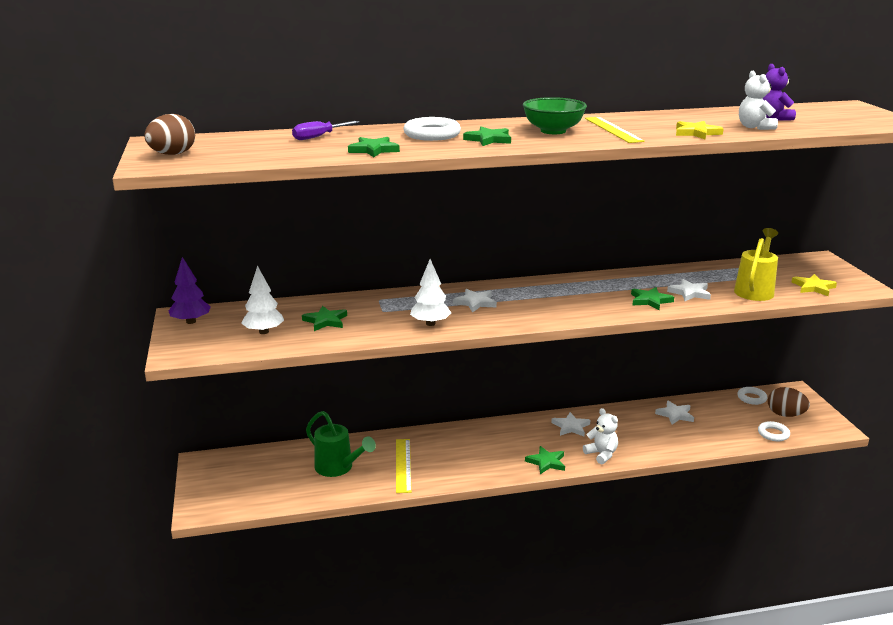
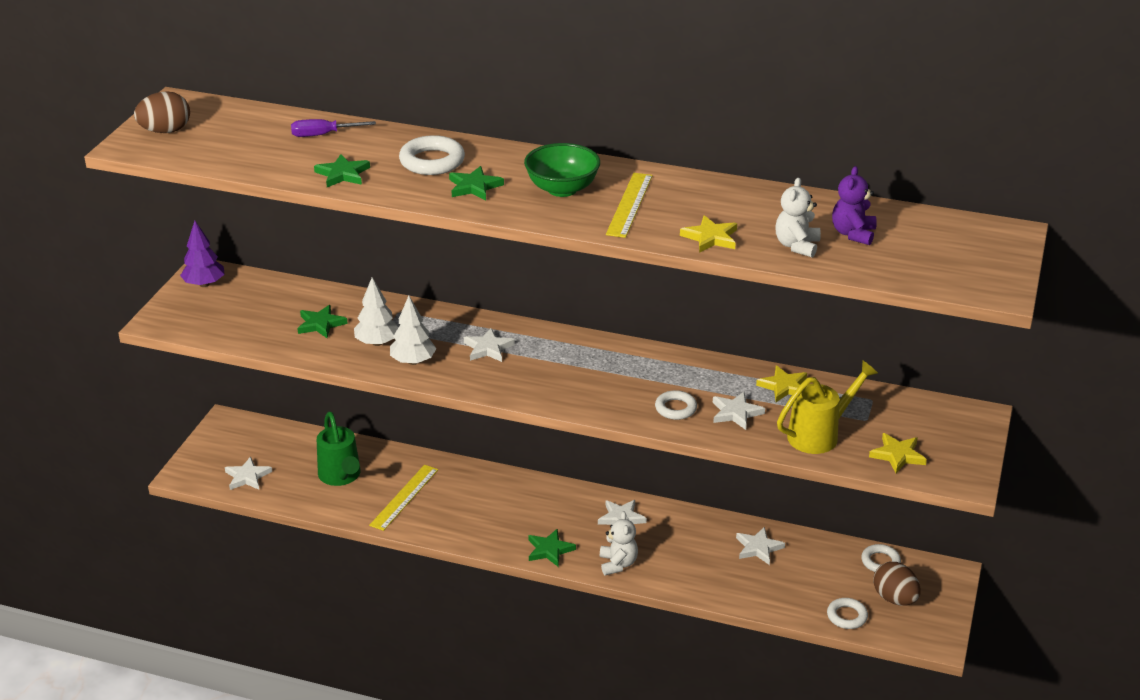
camera: 30 degrees right, 10 degrees up
white tree [241,265,284,334] -> white tree moved to [354,277,399,346]
green star [631,287,674,310] -> white ring [655,390,697,420]
none -> white star [225,457,272,490]
none -> yellow star [756,365,807,402]

